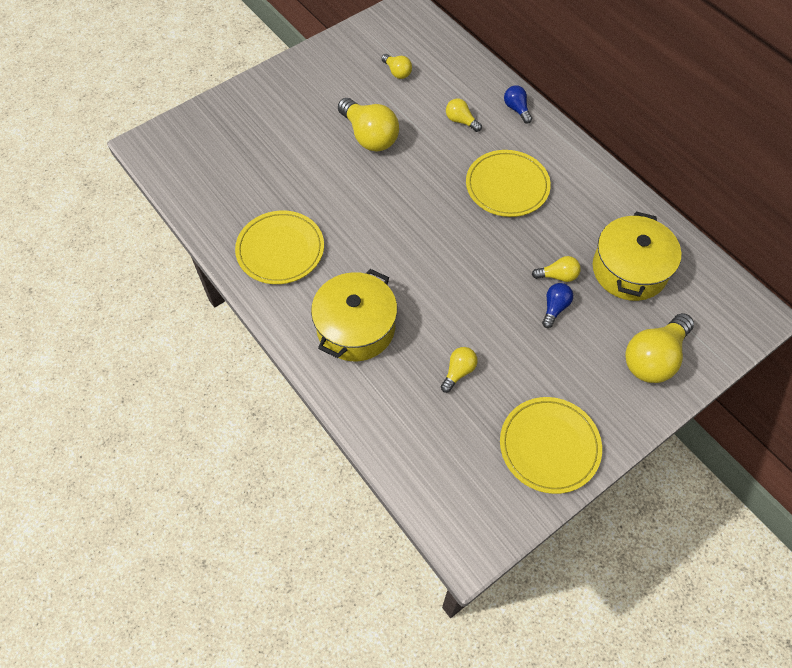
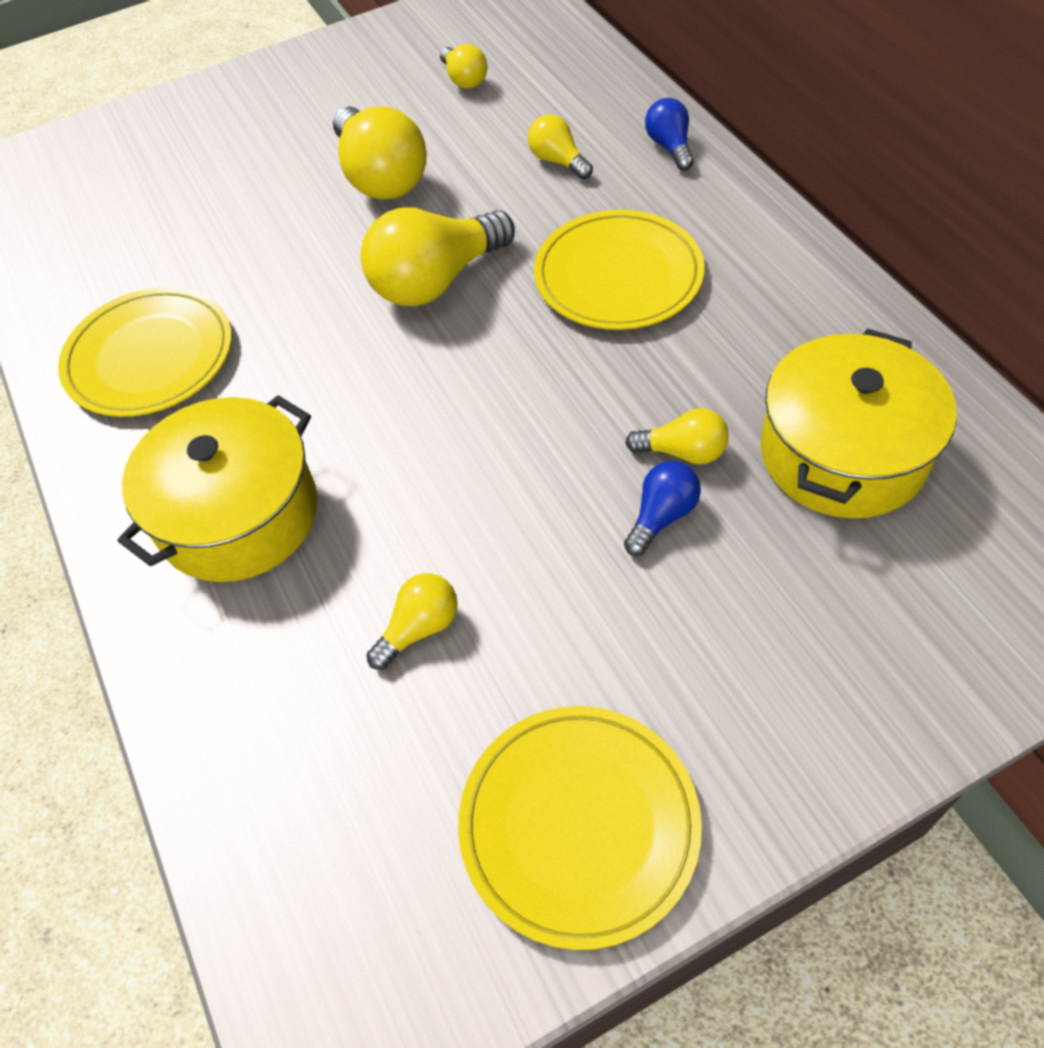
camera: 15 degrees right, 5 degrees down
yellow light bulb [625,313,694,383] -> yellow light bulb moved to [361,207,515,306]

